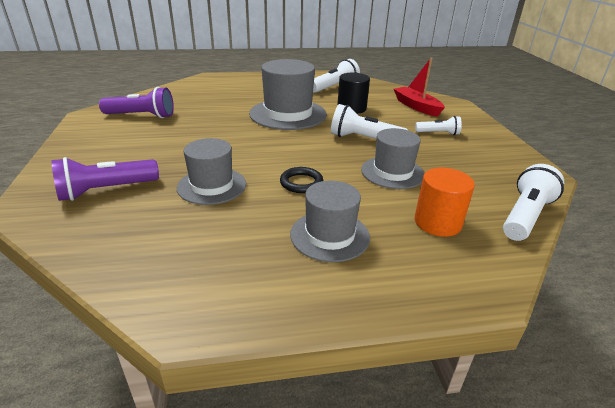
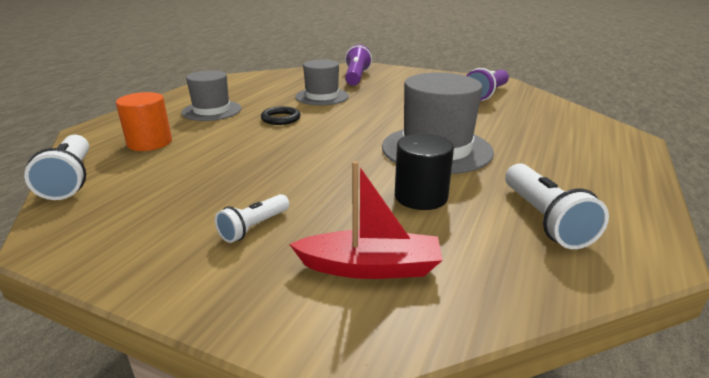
camera: 125 degrees right, 5 degrees down
white flashlight [331,104,408,139] -> none
grey hat [361,128,425,189] -> none

